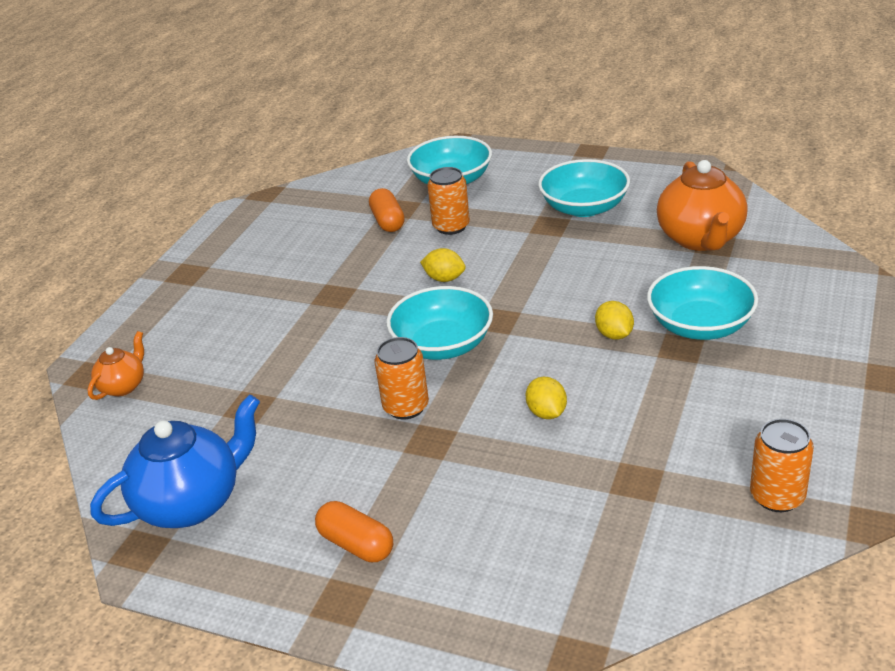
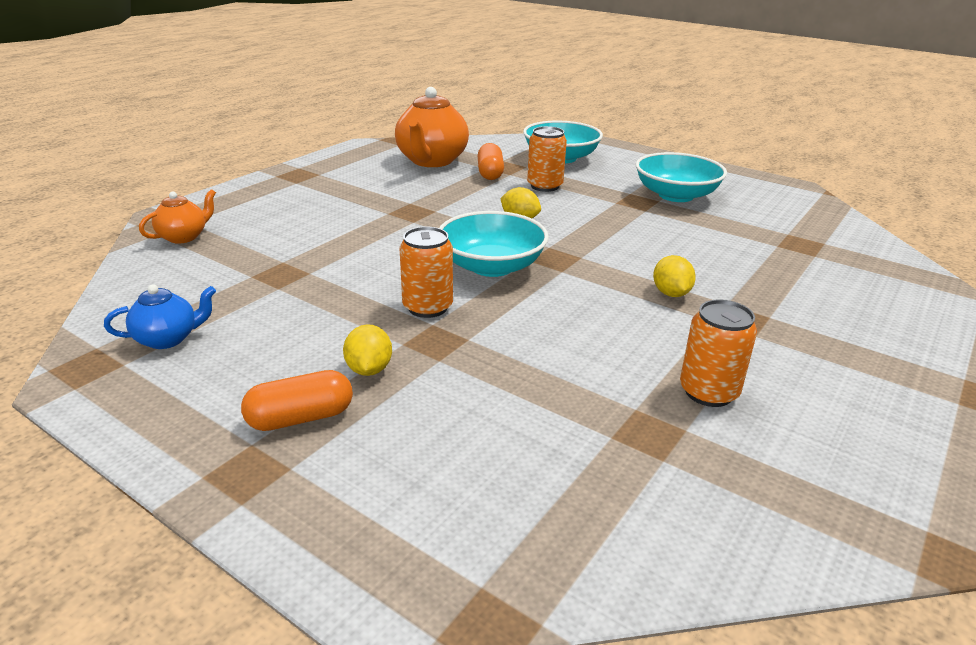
camera: 10 degrees right, 5 degrees down
blue teapot [90,394,260,528] -> blue teapot [104,285,216,349], size x0.52
orange capsule [315,501,393,562] -> orange capsule turned 75 degrees counterclockwise [241,370,353,431]
yellow lemon [526,377,567,419] -> yellow lemon moved to [343,324,392,376]
turquoise bowl [647,266,758,340] -> none
orange teapot [657,160,748,251] -> orange teapot moved to [395,87,469,167]
orange can [750,419,814,512] -> orange can moved to [680,300,757,407]

